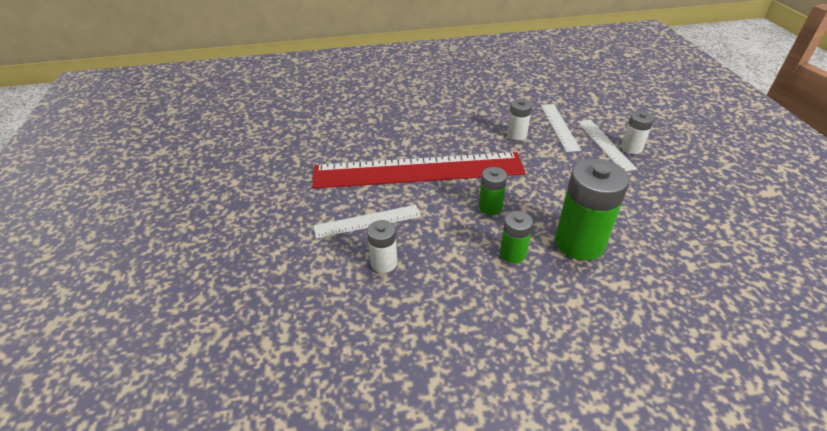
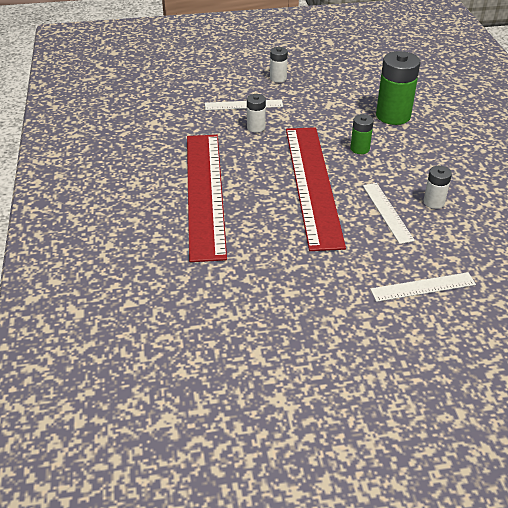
camera: 90 degrees left, 0 degrees up
green battery [500,211,533,263] -> none
white ruler [577,120,637,171] -> white ruler moved to [370,272,476,302]
none -> red ruler [187,135,227,262]

